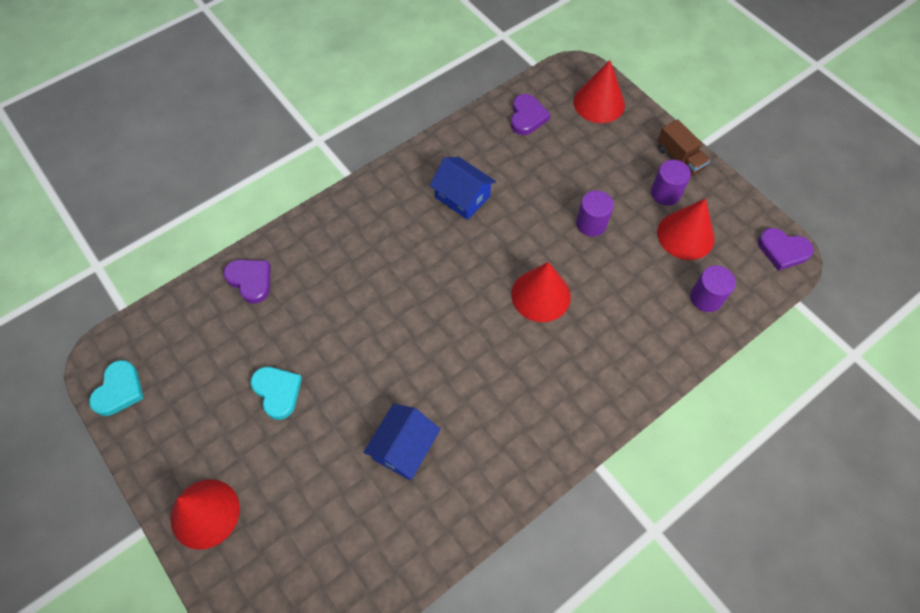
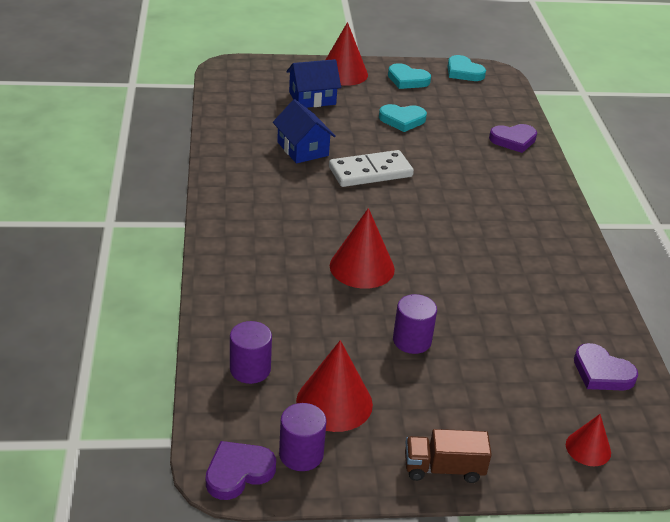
camera: 120 degrees right, 25 degrees down
blue house [429,157,496,220] -> blue house moved to [286,59,341,108]
red cone [574,60,625,123] -> red cone [566,414,611,466], size x0.58
purple cylinder [651,160,691,206] -> purple cylinder moved to [279,403,327,471]
none -> white domino [329,150,414,187]
none -> turquoise heart [388,63,431,89]

